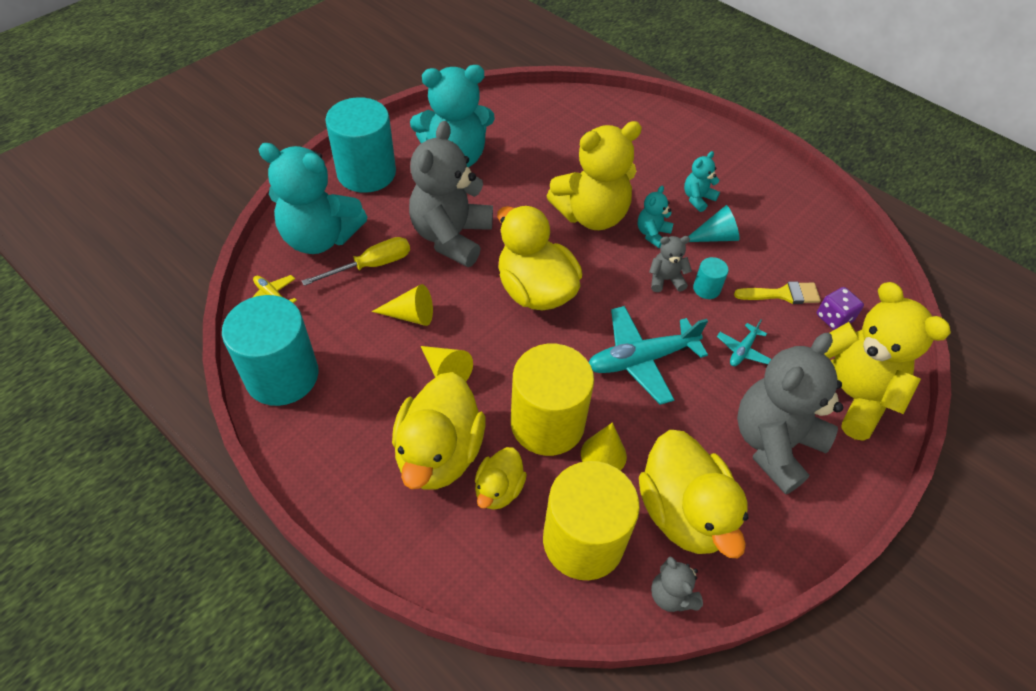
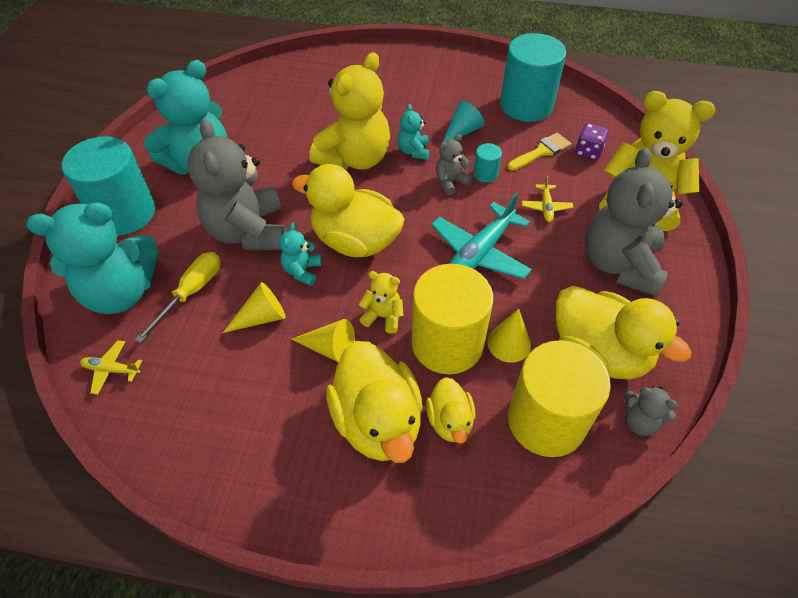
camera: 30 degrees left, 0 degrees up
turquoise cylinder [222,295,319,406] -> turquoise cylinder moved to [500,33,566,122]
turquoise teddy bear [684,151,720,212] -> turquoise teddy bear moved to [279,222,322,286]
turquoise plane [717,320,771,366] -> yellow plane [522,176,573,222]
none -> yellow teddy bear [359,271,403,333]

